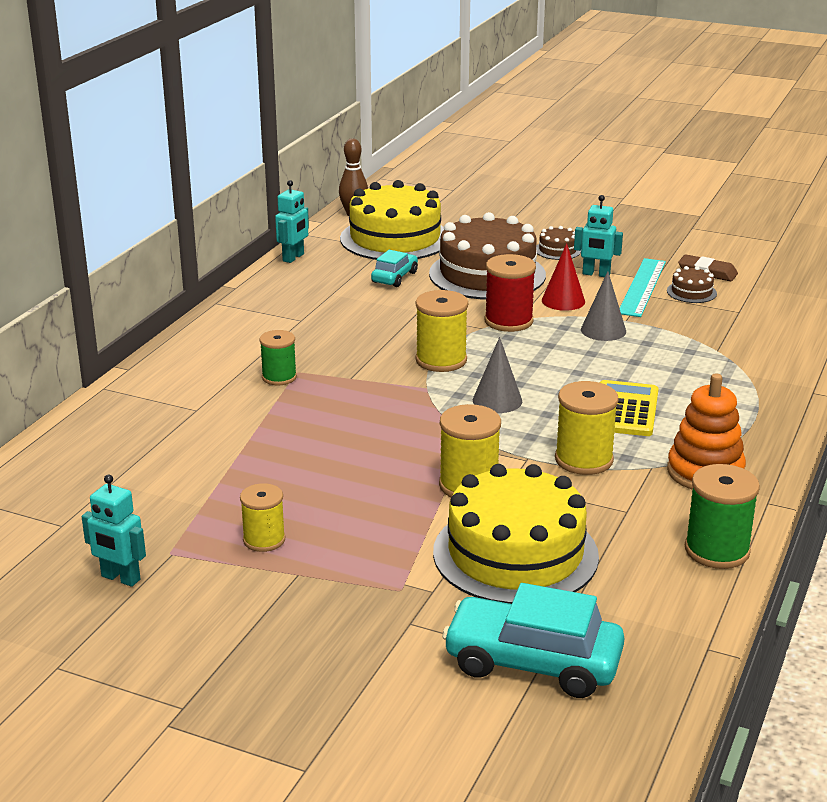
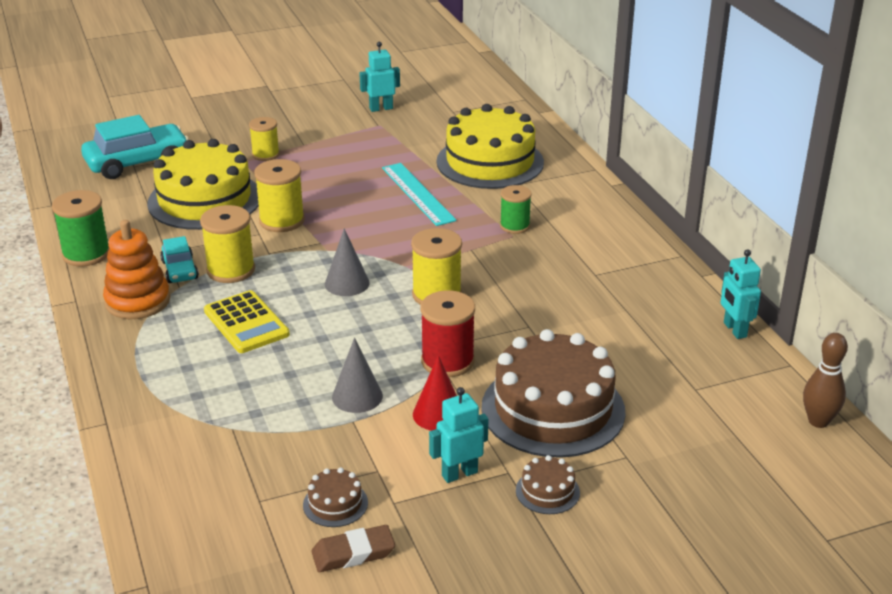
camera: 135 degrees right, 5 degrees up
yellow spool [240,483,285,552] -> yellow spool moved to [249,117,280,161]
yellow cake [340,180,444,260] -> yellow cake moved to [436,104,544,189]
turquoise car [371,250,418,287] -> turquoise car moved to [160,236,199,283]
turquoise ruler [620,258,666,317] -> turquoise ruler moved to [382,163,457,226]

